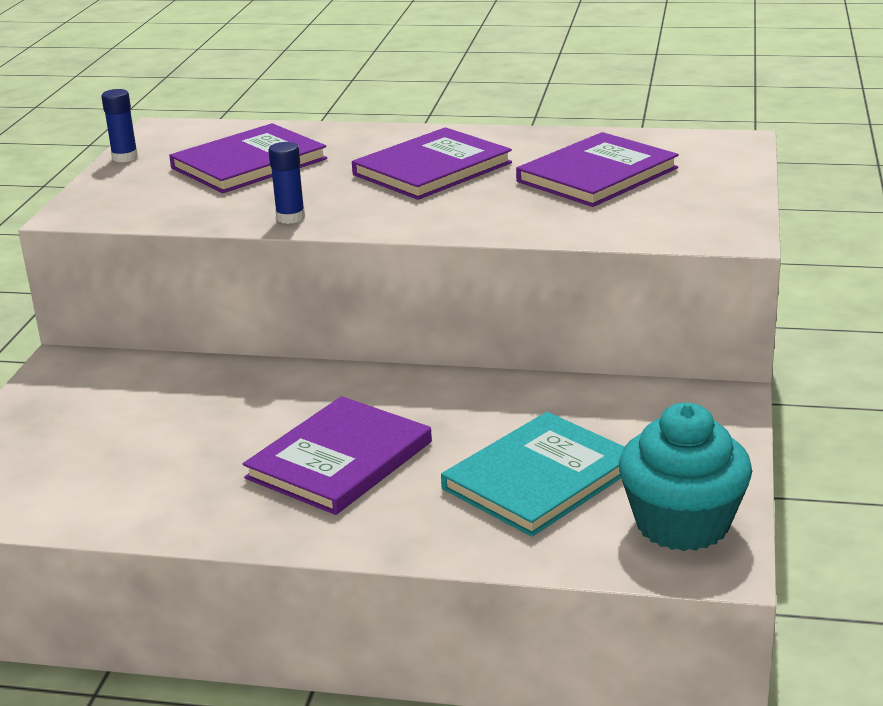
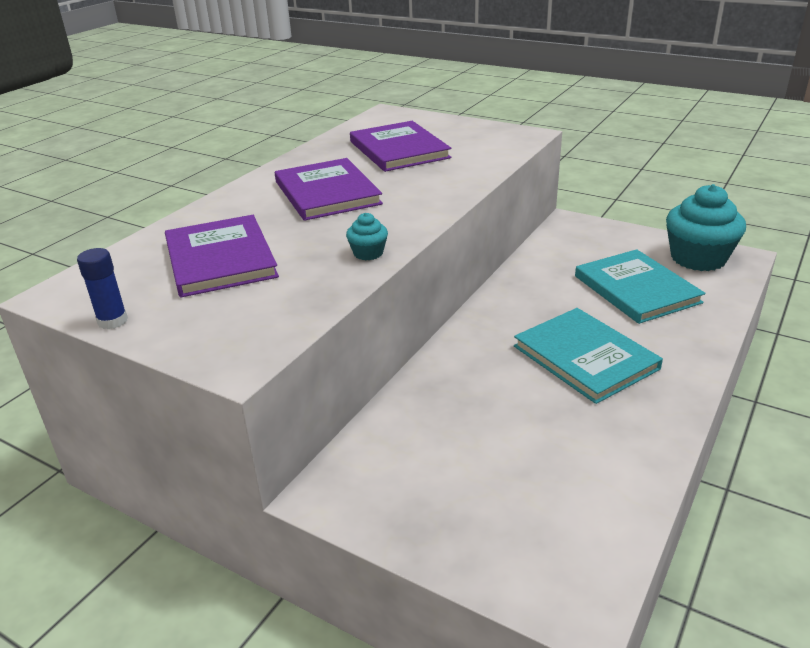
camera: 70 degrees left, 5 degrees up
purple book [243,396,432,515] -> turquoise book [514,308,663,404]
blue glue stick [268,142,305,224] -> turquoise cupcake [346,213,388,260]

